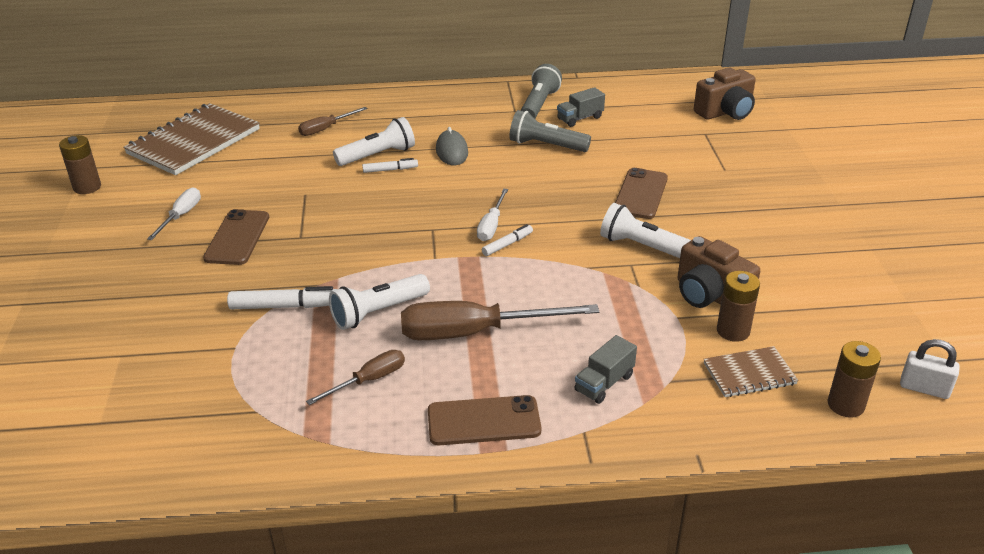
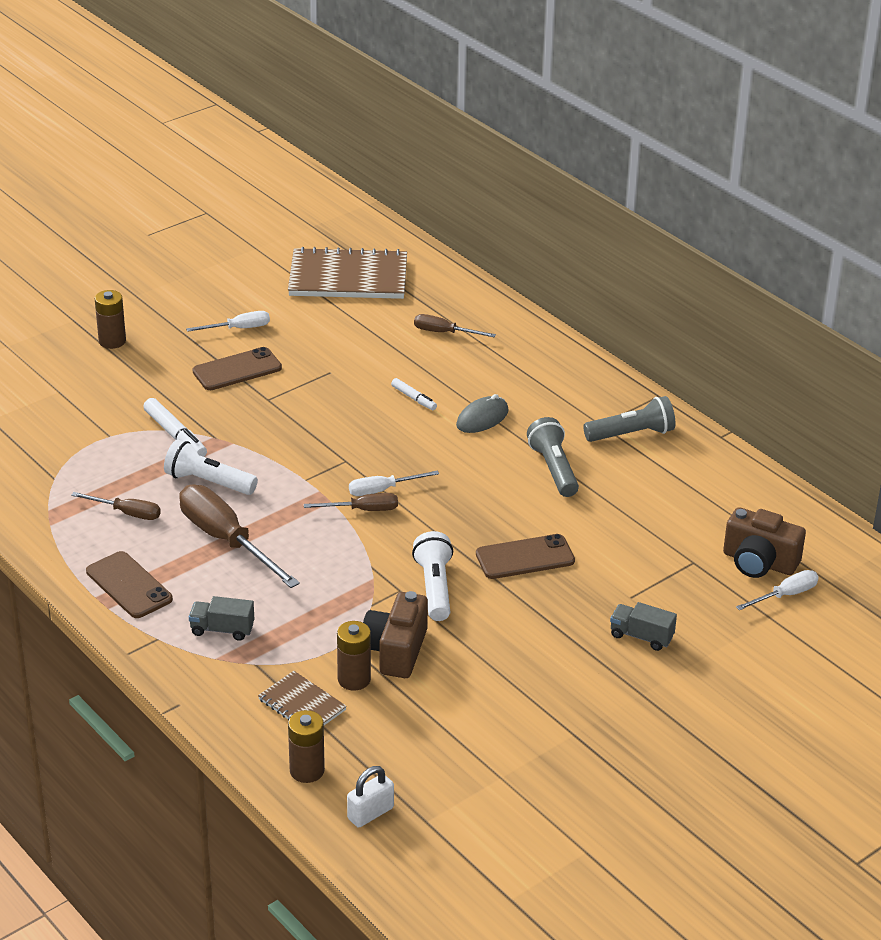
camera: 55 degrees right, 0 degrees up
brown battery [59,135,101,194] -> brown battery moved to [95,290,126,349]
white flashlight [333,117,415,166] -> none
white marker [482,224,533,256] -> brown screwdriver [304,493,398,511]
grey truck [557,87,605,127] -> grey truck moved to [610,602,677,651]
white padlock [900,339,960,399] -> white padlock turned 60 degrees clockwise [347,766,394,827]
none -> white screwdriver [736,570,819,610]

